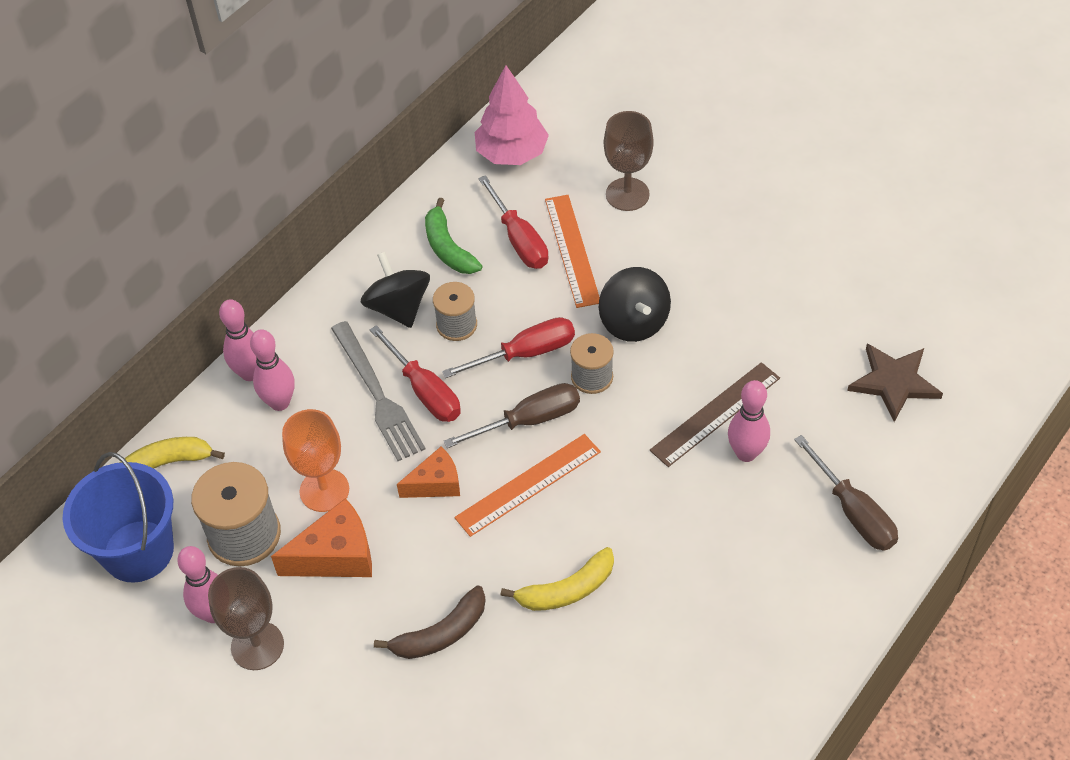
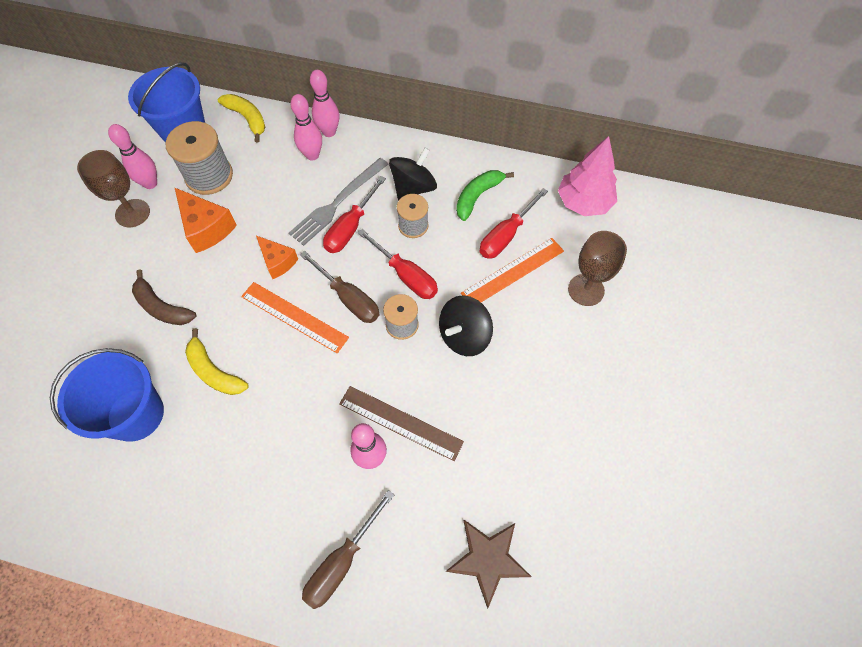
camera: 65 degrees right, 10 degrees up
orange goblet [282,409,349,512] -> none
none -> blue bucket [50,348,164,442]

